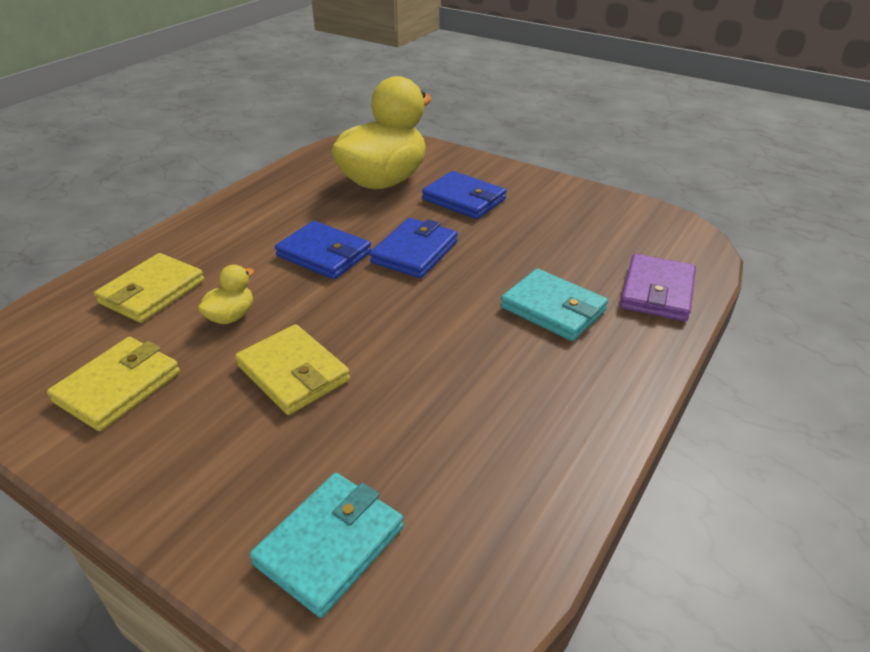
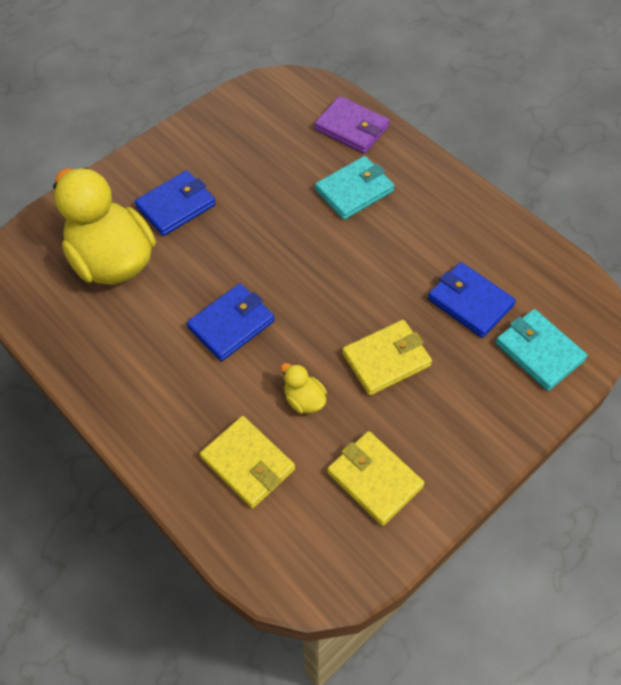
camera: 75 degrees left, 20 degrees up
blue wallet [370,218,458,278] -> blue wallet moved to [428,262,516,338]

